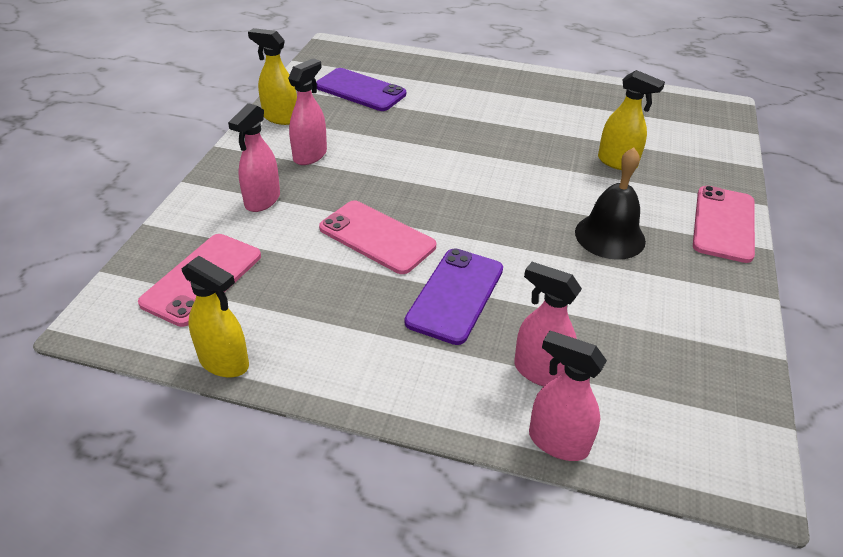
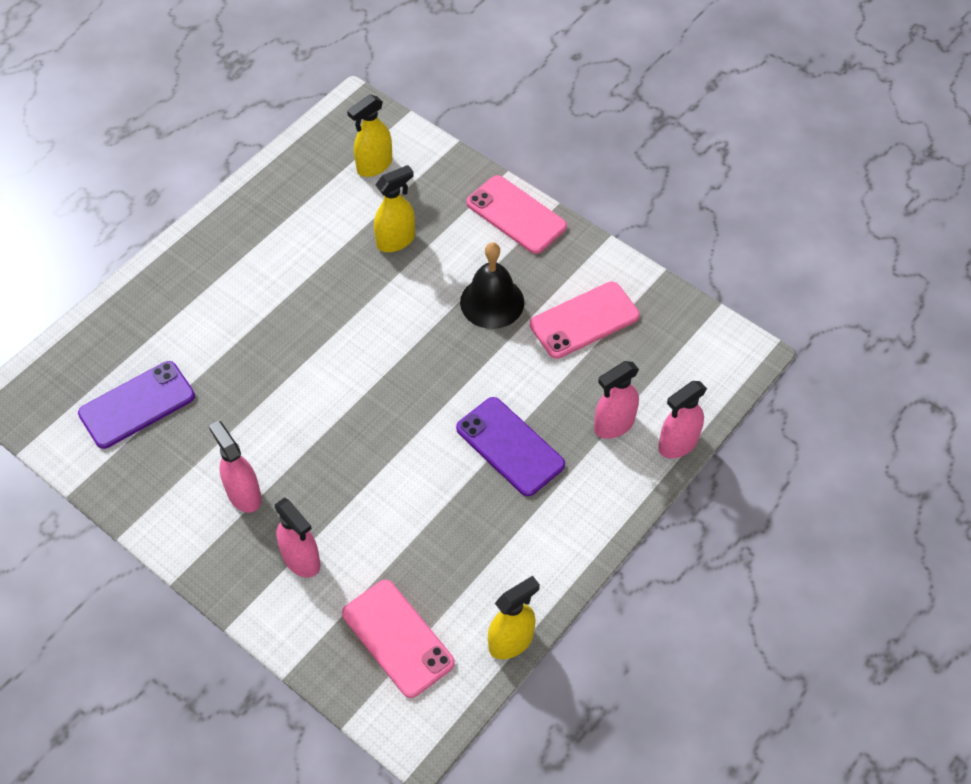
camera: 65 degrees left, 15 degrees up
yellow spray bottle [248,28,297,125] -> yellow spray bottle moved to [347,94,392,177]
pink phone [319,200,436,274] -> pink phone moved to [530,281,640,359]

